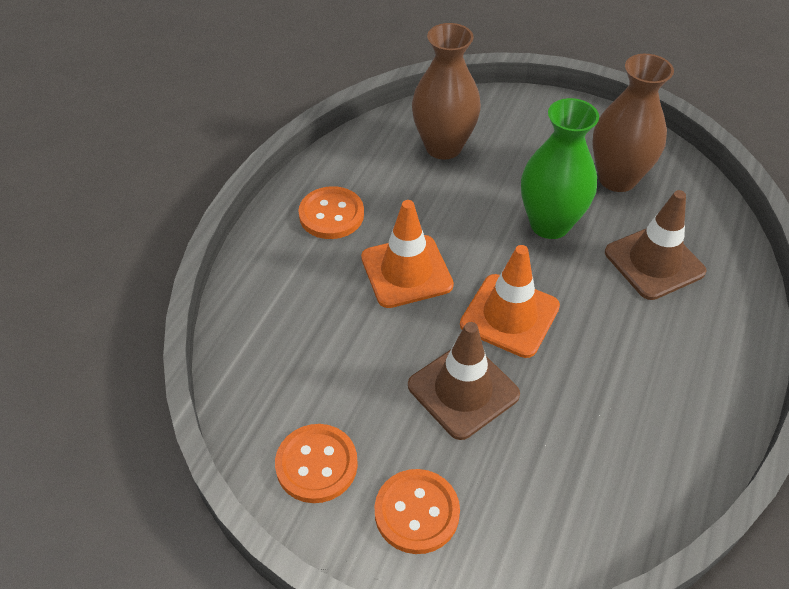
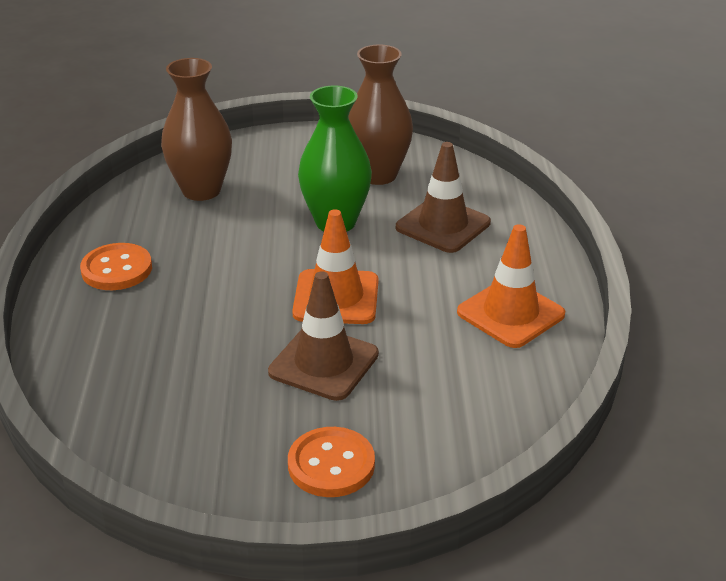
camera: 25 degrees left, 15 degrees down
orange button [275,424,358,503] -> none
orange traffic cone [361,200,454,308] -> orange traffic cone moved to [457,224,565,348]

